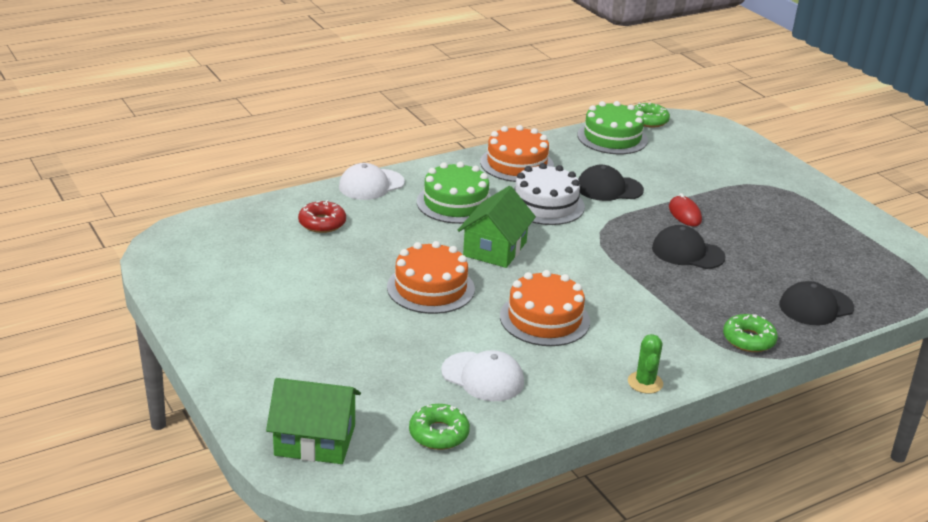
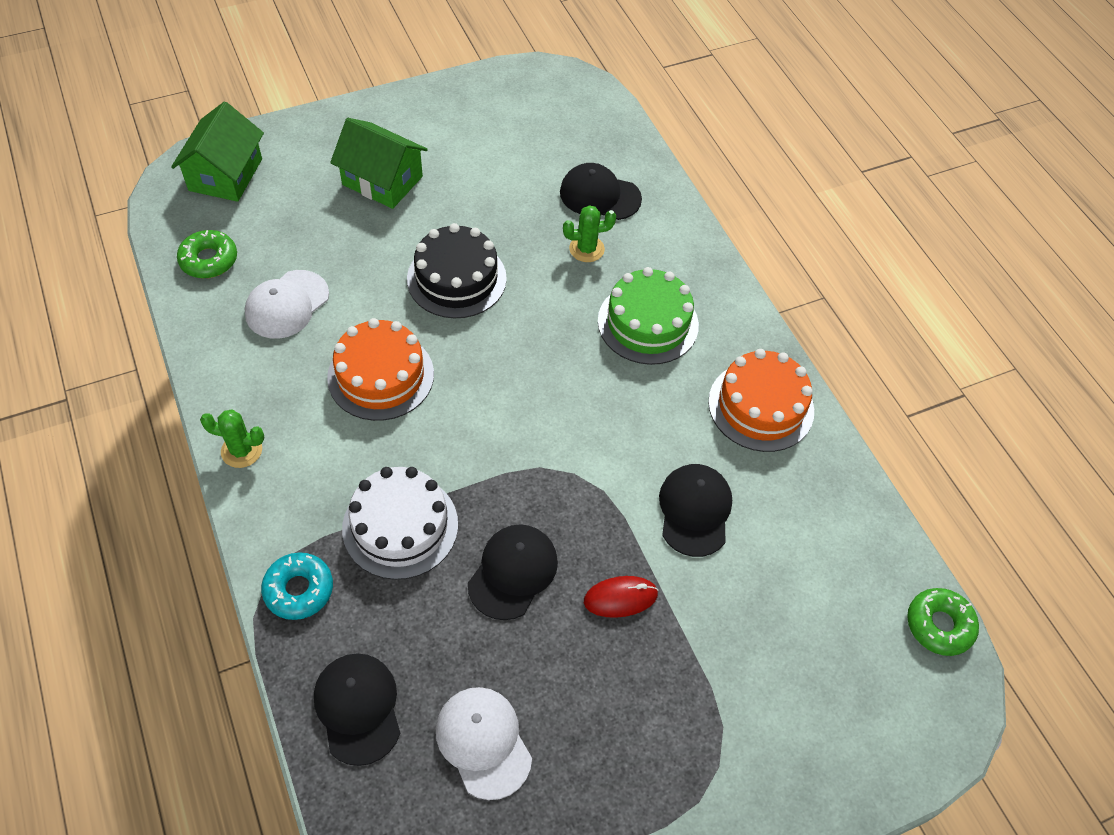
camera: 95 degrees right, 25 degrees up
red donut [298,200,346,233] -> black cap [560,163,642,220]
white cap [339,163,405,200] -> white cap moved to [436,687,532,800]
orange cake [387,241,475,314] -> black cake [407,223,507,318]
green house [458,186,536,268] -> green house moved to [330,118,428,209]
white cake [515,163,585,225] -> white cake moved to [342,467,458,580]
green cake [578,101,648,154] -> none
green donut [723,314,778,352] -> turquoise donut [261,552,333,620]
none -> green cactus [563,205,616,262]

